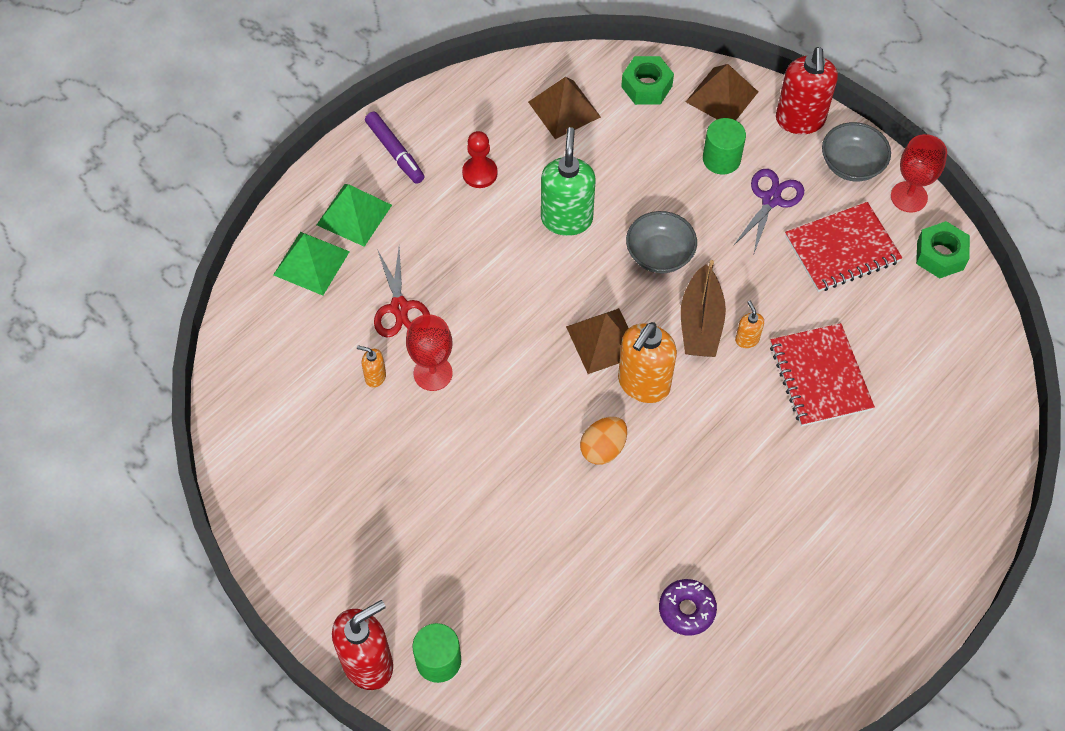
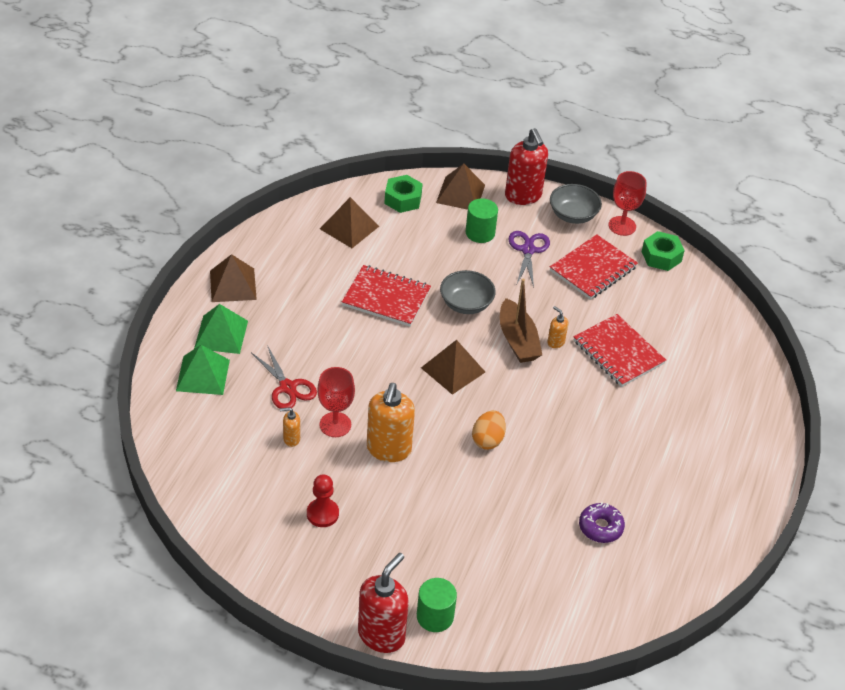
camera: 25 degrees left, 15 degrees down
purple marker [365,112,425,184] -> brown pyramid [210,254,257,302]
red pawn [462,131,498,188] -> red pawn moved to [307,474,339,527]
green soap dispenser [541,127,596,236] -> red notebook [342,265,431,327]
orange soap dispenser [618,322,677,403] -> orange soap dispenser moved to [367,383,415,462]

